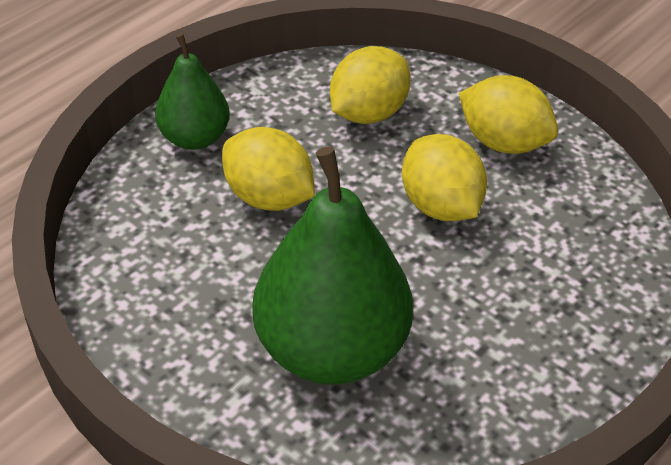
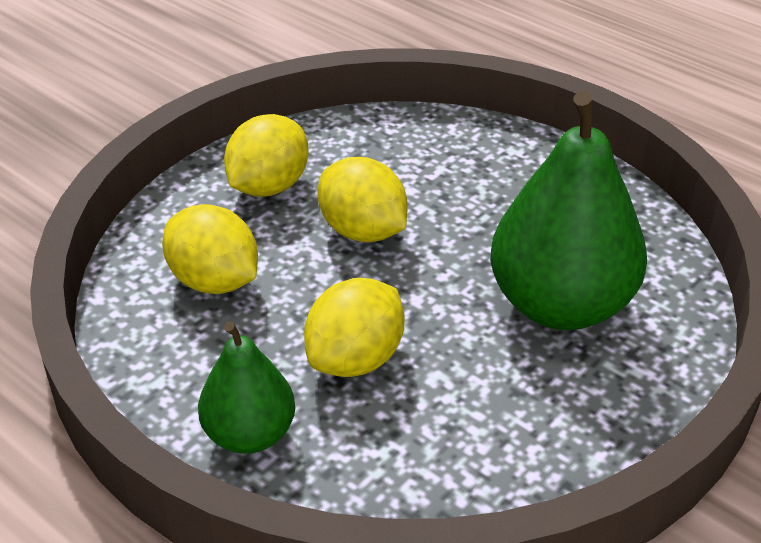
camera: 90 degrees left, 5 degrees down
yellow lemon [402,134,487,221] -> yellow lemon turned 75 degrees clockwise [318,157,407,242]

